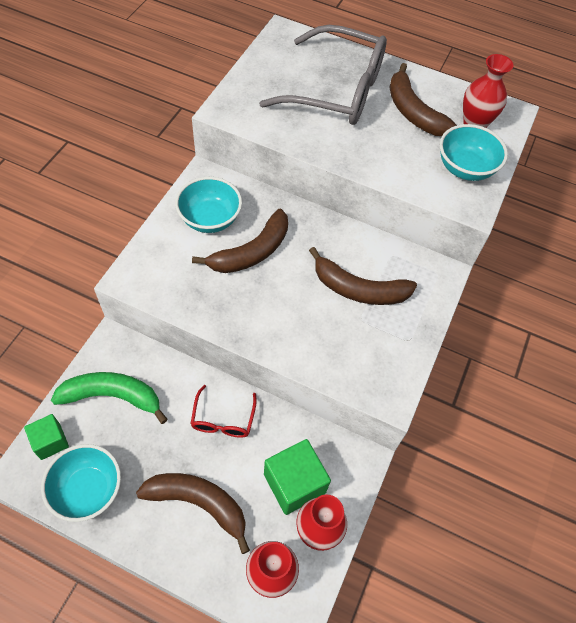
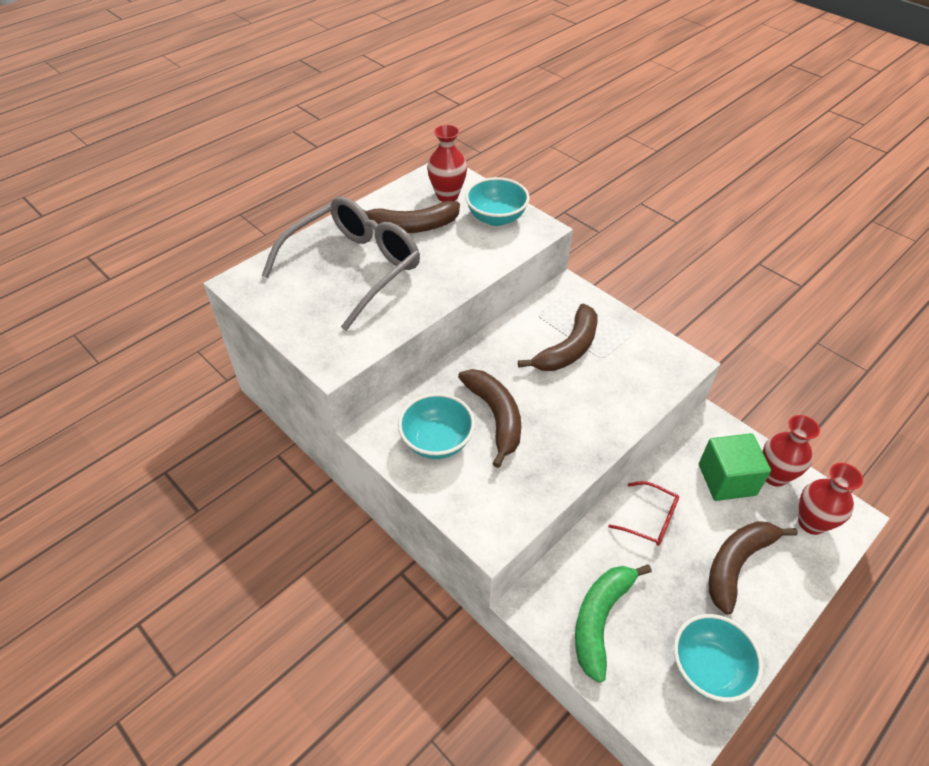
camera: 65 degrees left, 10 degrees down
green cube [24,414,69,460] -> none

